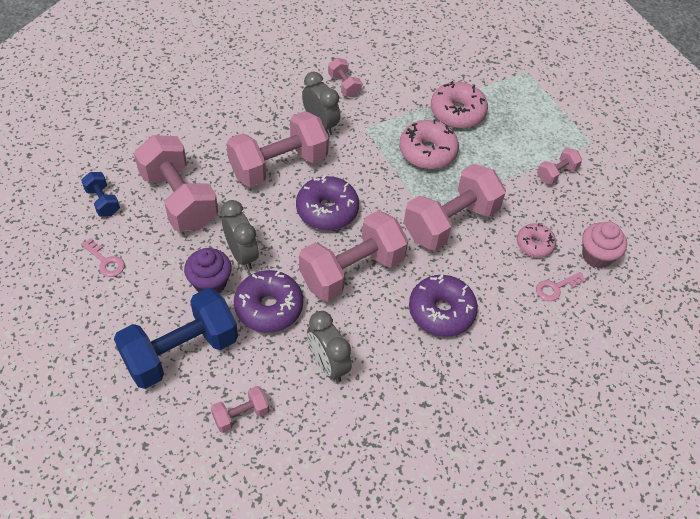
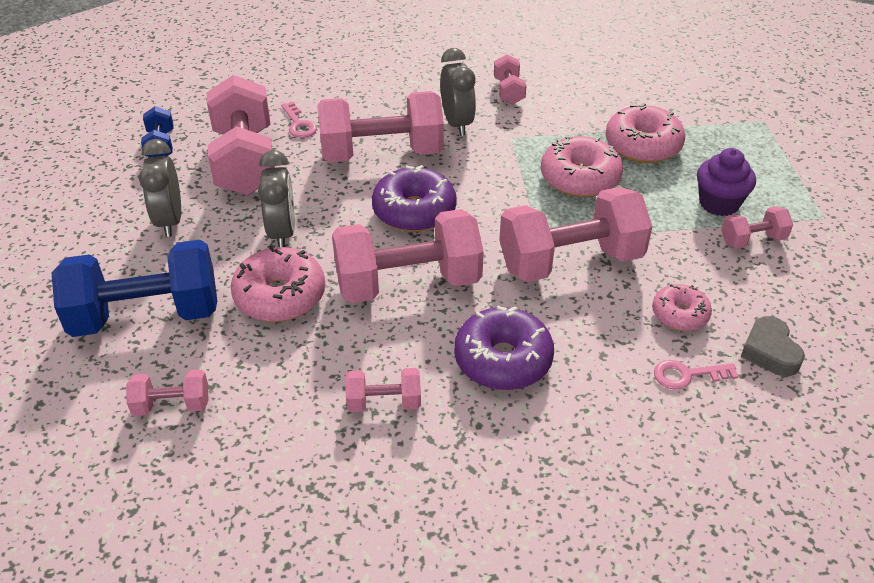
camera: 25 degrees right, 10 degrees down
pink key [81,238,125,277] -> pink key moved to [281,102,317,138]
purple cupcake [184,248,232,293] -> purple cupcake moved to [697,148,756,216]
purple donut [234,270,303,333] -> pink donut [231,246,325,322]
grey clock [307,311,352,382] -> grey clock moved to [139,139,181,237]
pink cupcake [582,222,627,268] -> grey heart [741,316,805,376]
none -> pink dumbbell [345,368,421,412]

